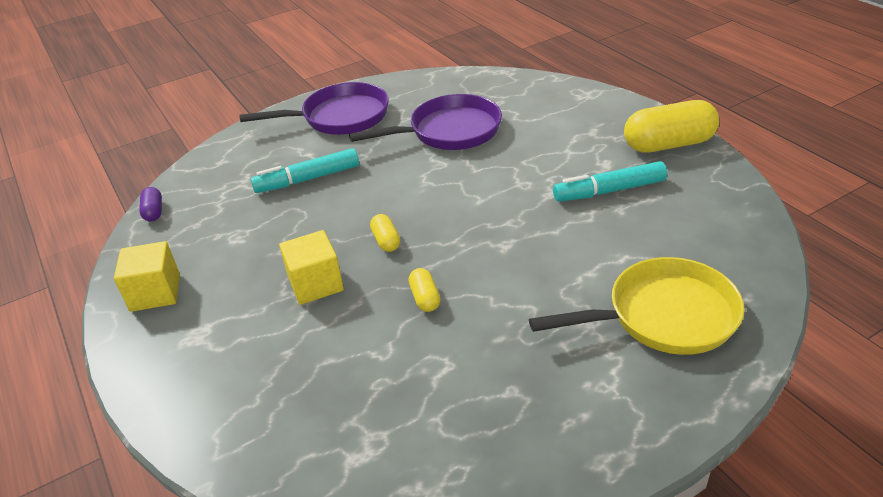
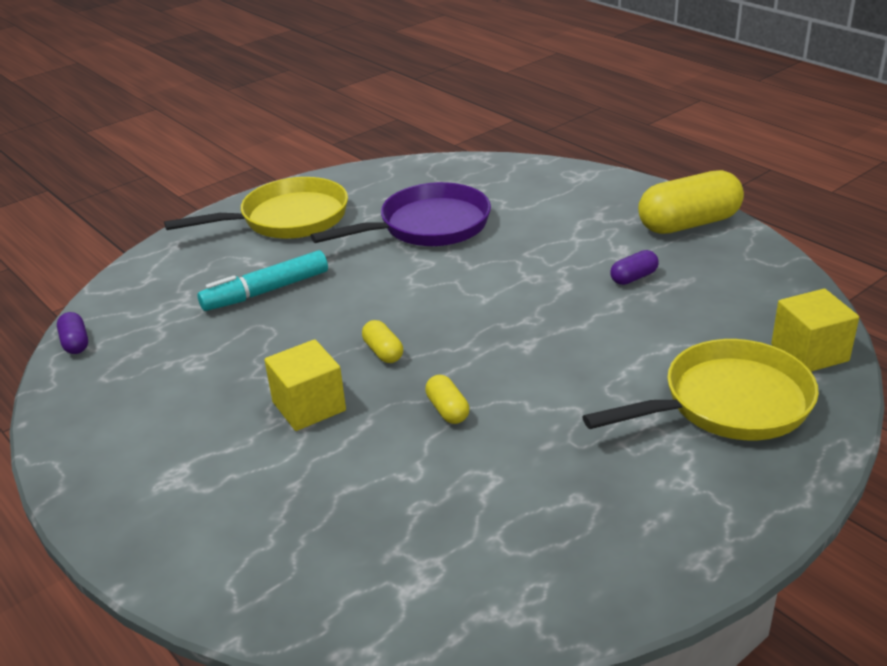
camera: 10 degrees left, 5 degrees down
yellow cube [114,241,180,312] -> yellow cube moved to [771,289,859,372]
purple pan [239,82,389,135] -> yellow pan [164,177,348,239]
turquoise marker [553,161,667,202] -> purple capsule [610,250,659,285]

